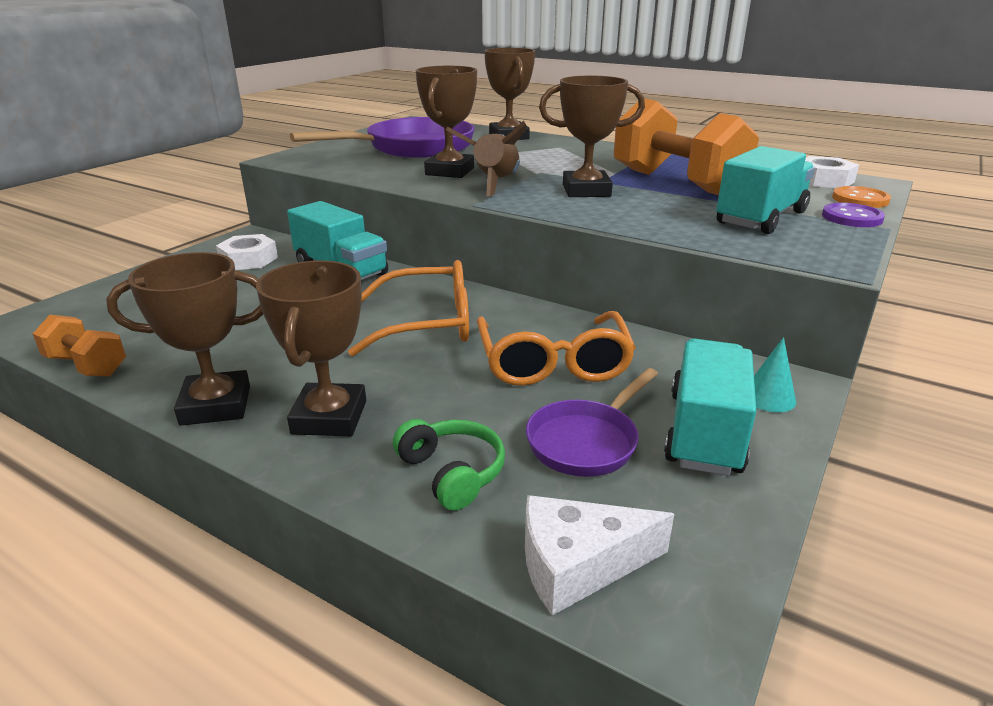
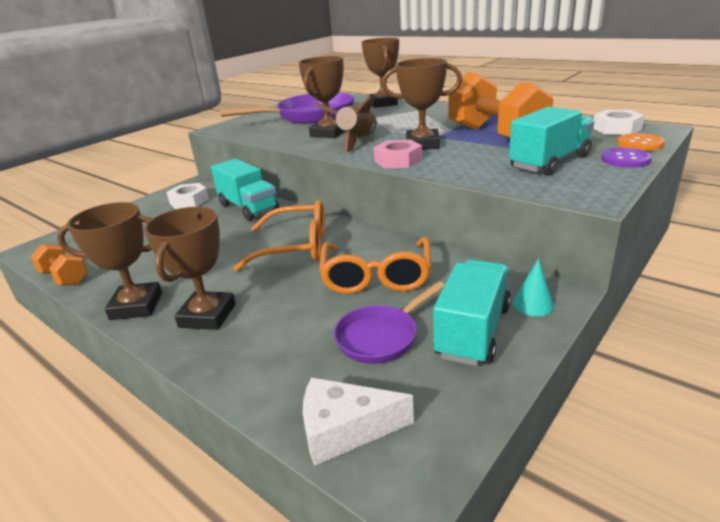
camera: 10 degrees right, 0 degrees up
green headphones [393,419,505,511] -> none
none -> pink nut [374,140,422,168]

